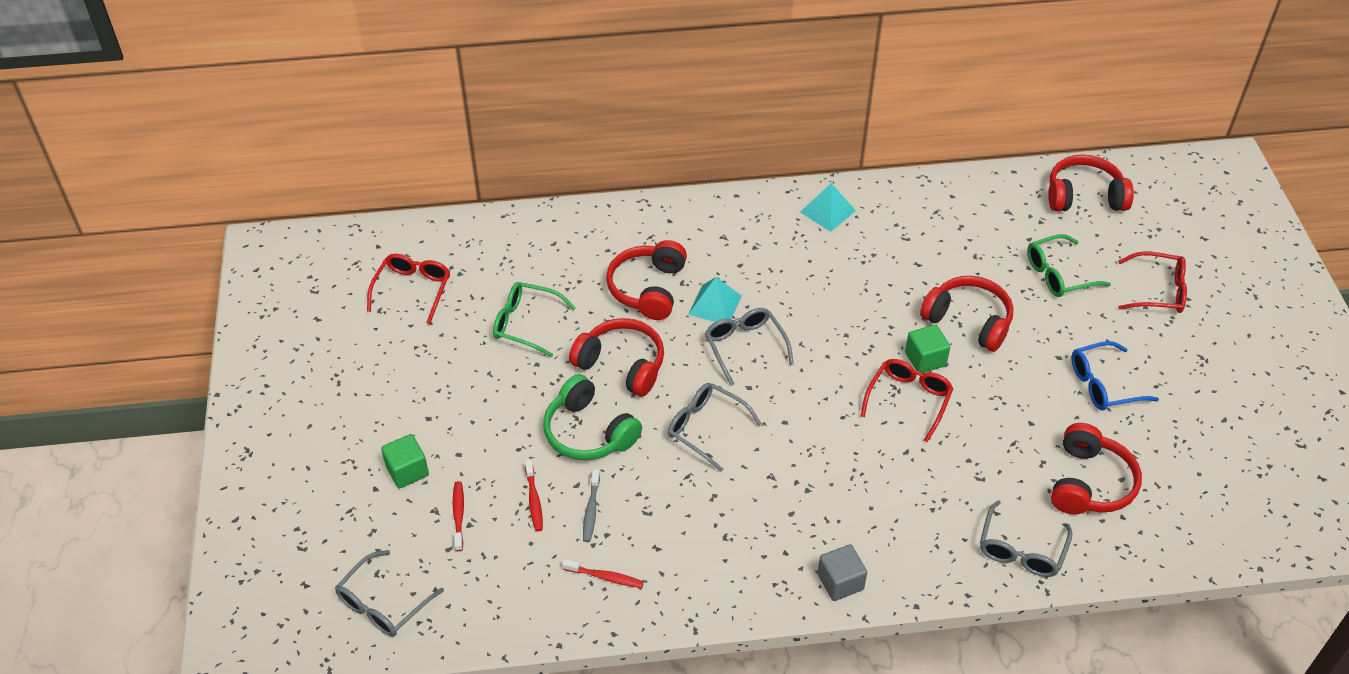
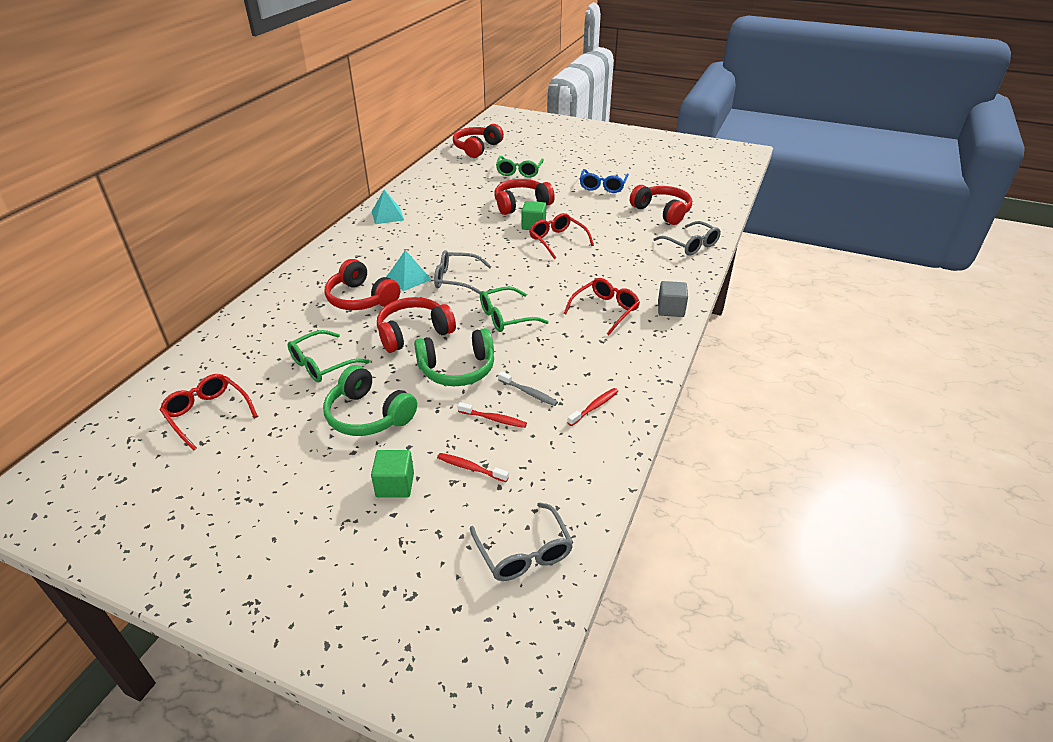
camera: 60 degrees left, 10 degrees down
grey glasses [668,383,762,472] -> green glasses [480,286,549,332]
red glasses [1118,251,1187,313] -> red glasses moved to [563,278,640,335]
none -> green headphones [323,365,417,436]

